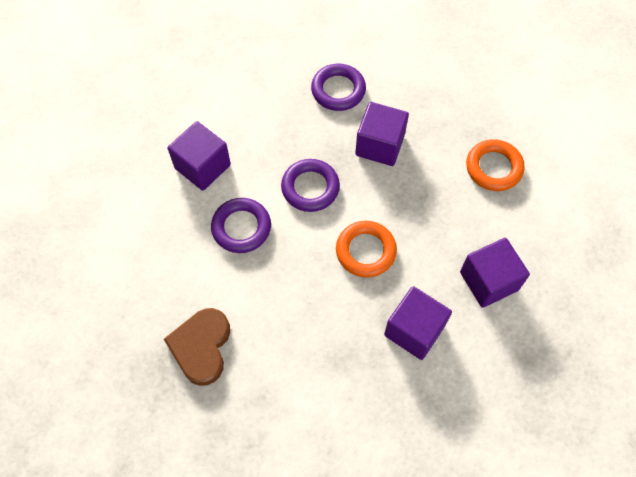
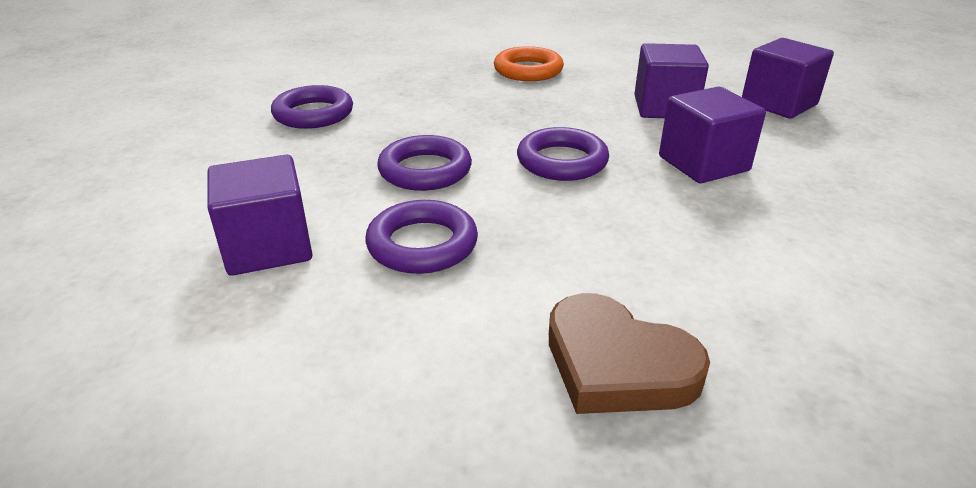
camera: 60 degrees left, 30 degrees down
orange ring [336,221,397,278] -> purple ring [517,127,609,181]
purple cube [355,102,409,166] -> purple cube moved to [742,38,834,119]

